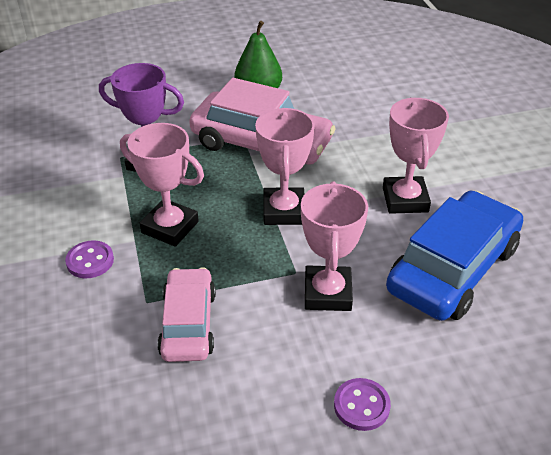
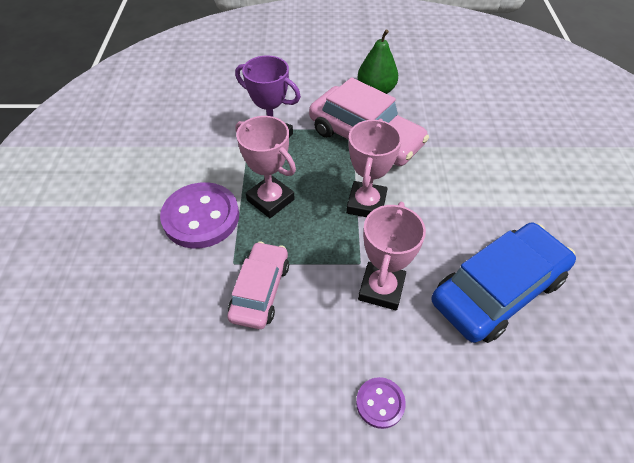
camera: 15 degrees right, 10 degrees up
purple button [65,240,114,278] -> purple button [160,182,239,249], size x2.03
pink trophy [383,98,449,214] -> none

